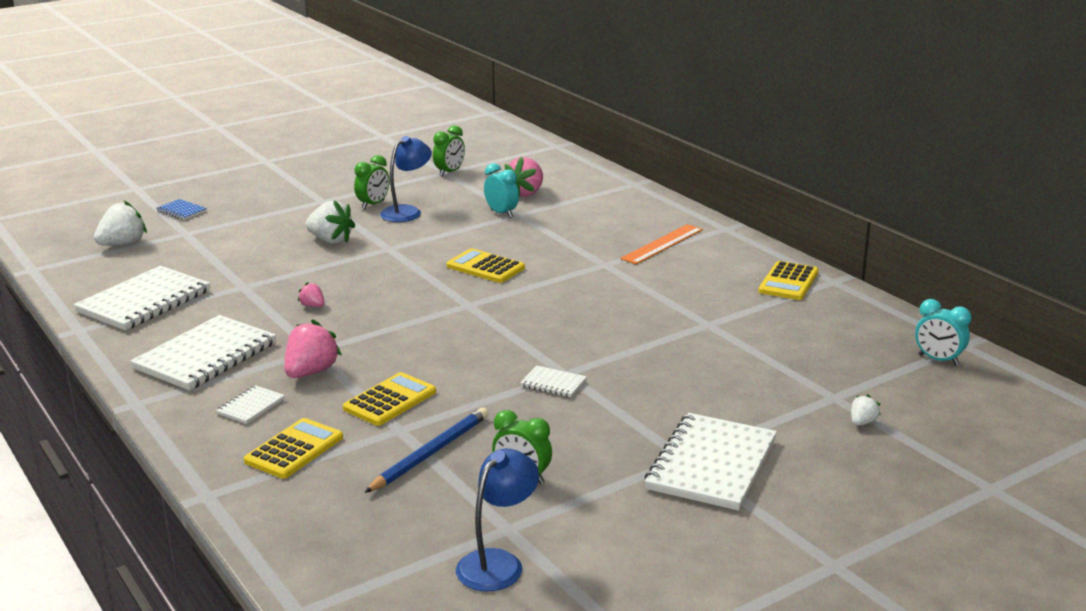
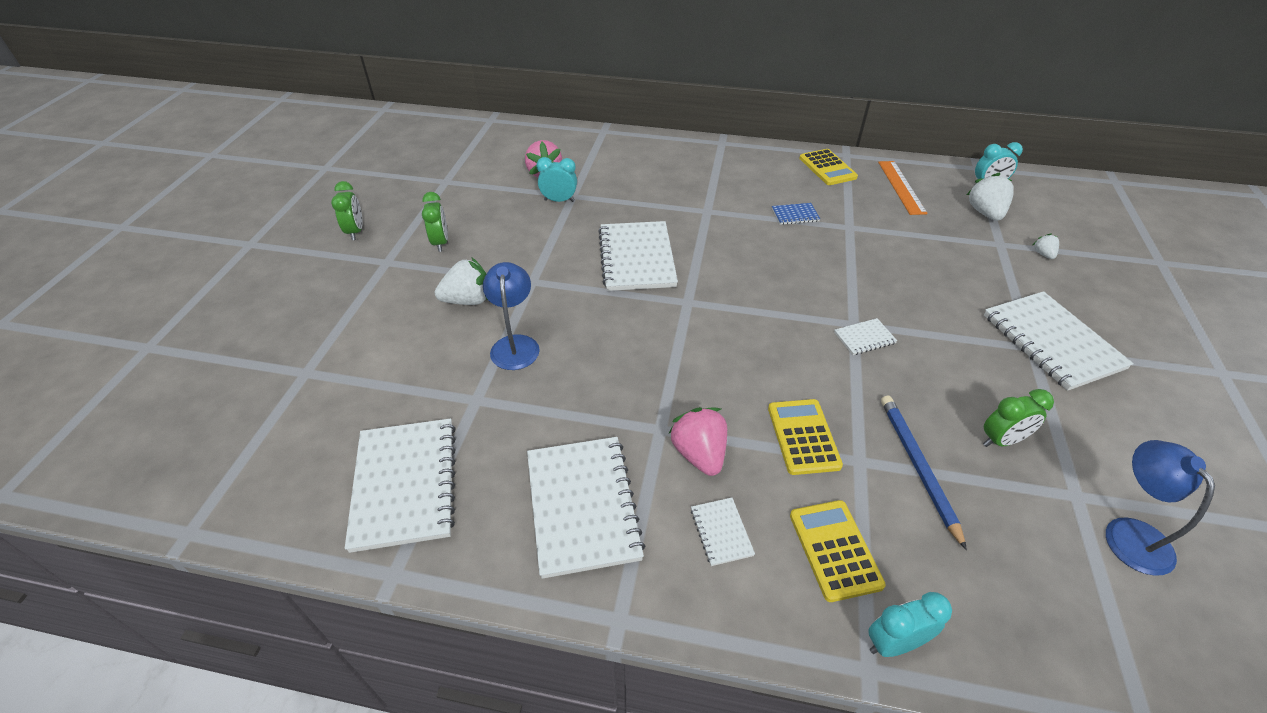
camera: 45 degrees left, 20 degrees up
white strawberry [94,200,147,246] -> white strawberry moved to [967,173,1014,221]
blue notebook [157,199,207,220] -> blue notebook moved to [772,203,820,225]
pink strawberry [298,282,325,307] -> none
blue lamp [380,136,432,222] -> blue lamp moved to [483,262,540,370]
green clock [433,125,465,176] -> green clock moved to [331,181,363,240]
yellow calculator [447,248,525,283] -> white notebook [598,221,678,291]
orange ruler [620,224,703,264] -> orange ruler moved to [878,161,928,215]
none -> turquoise clock [868,592,952,657]

